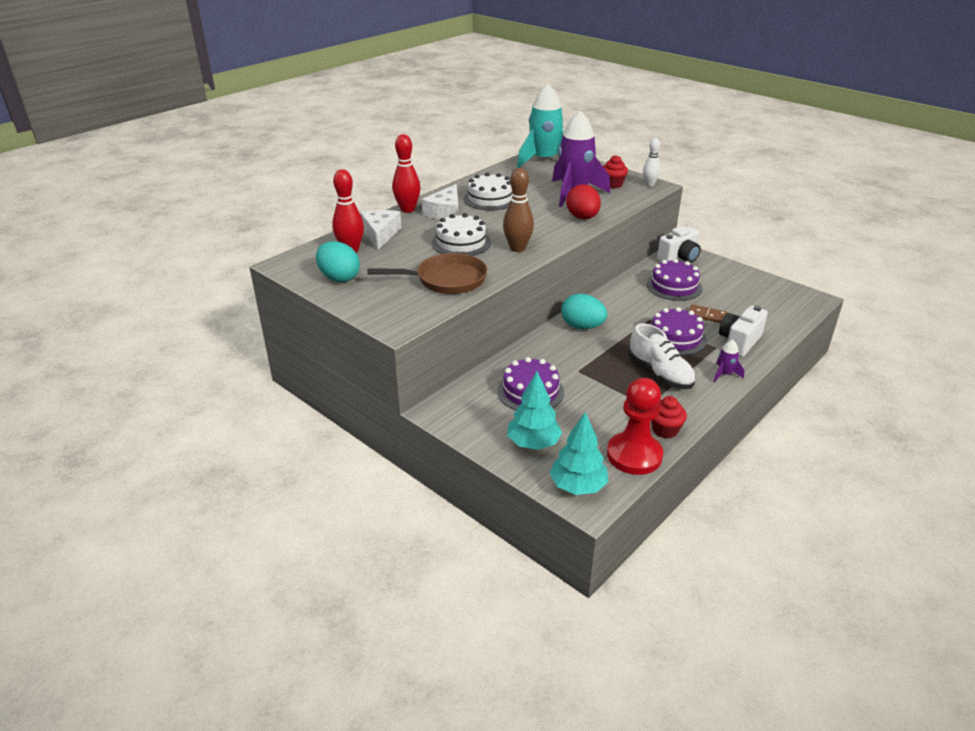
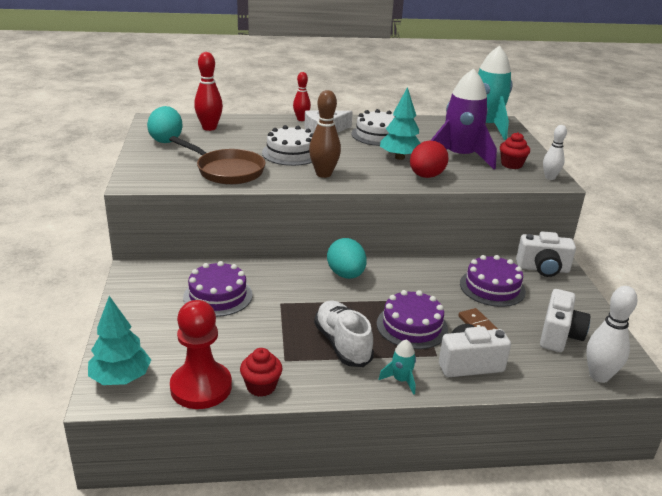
camera: 40 degrees right, 5 degrees down
white cheese [360,210,402,250] -> none
red bowling pin [392,134,421,213] -> red bowling pin [293,72,311,121], size x0.66
turquoise tree [507,371,562,450] -> turquoise tree moved to [380,87,420,160]
white shoe [628,323,696,389] -> white shoe turned 150 degrees clockwise [314,301,374,367]
purple rocket [713,339,744,382] -> turquoise rocket [378,339,416,395]
none -> white camera [540,289,590,352]
none -> white bowling pin [586,286,638,383]

